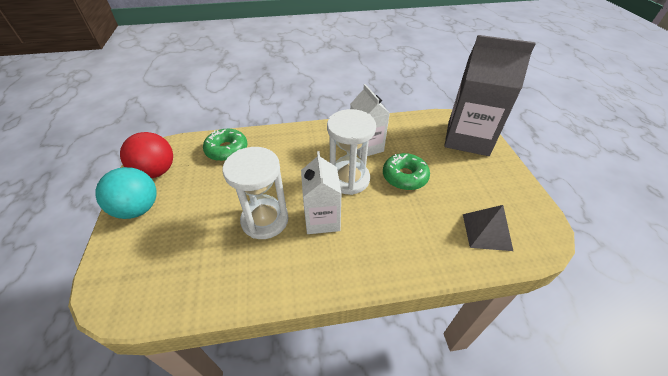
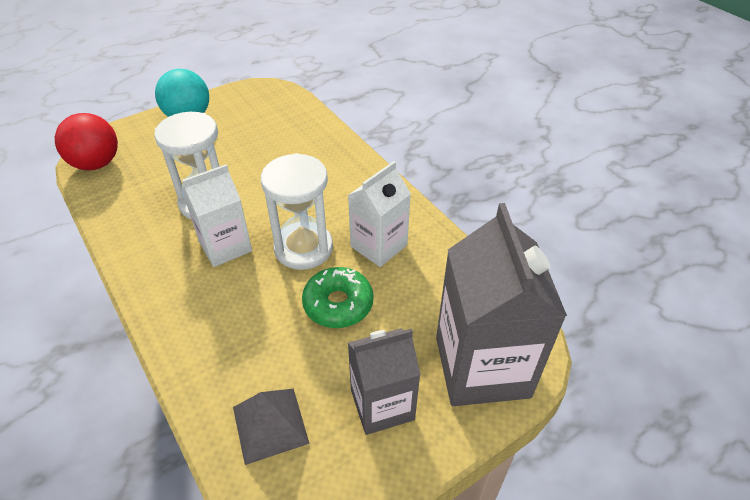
camera: 65 degrees right, 0 degrees up
red ball [120,132,173,178] -> red ball moved to [55,113,118,170]
green donut [203,129,247,161] -> none
none -> grey carton [348,328,421,435]

